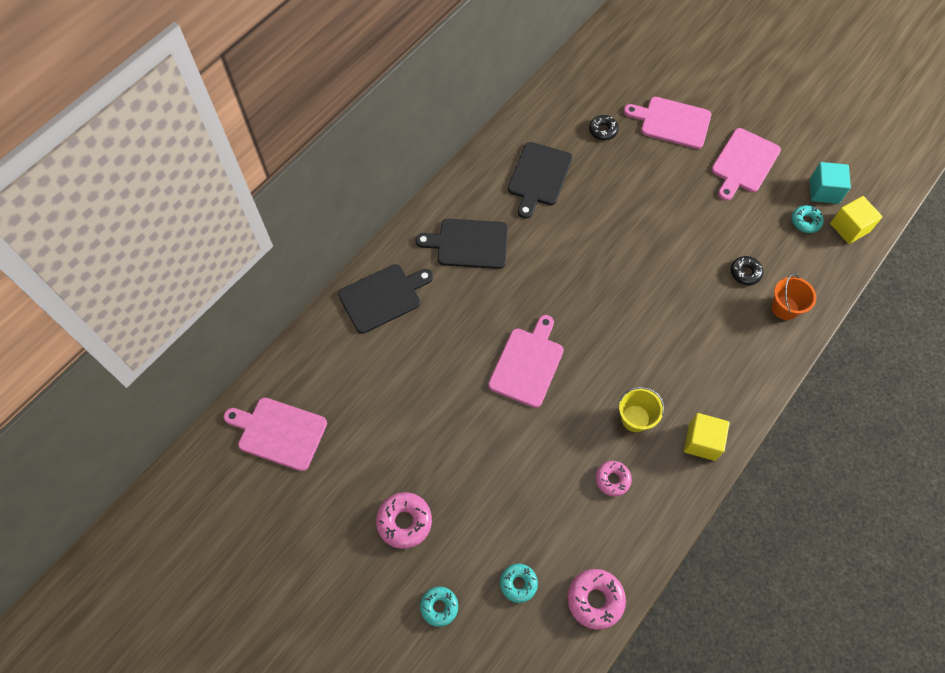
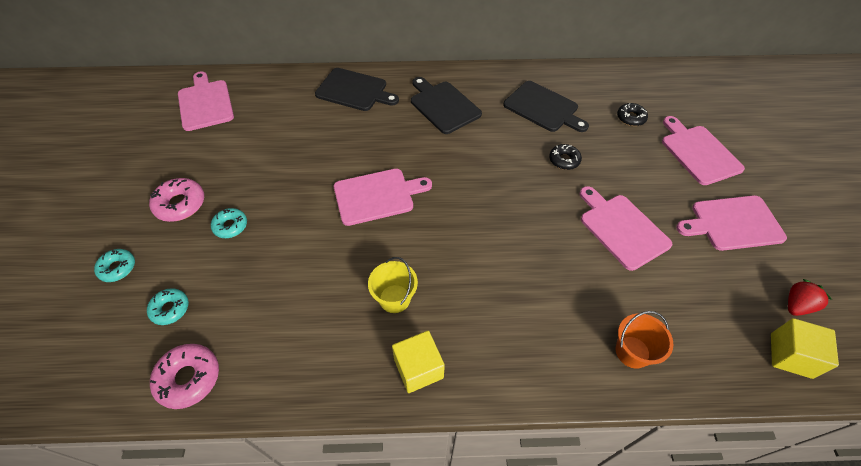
camera: 50 degrees right, 10 degrees down
black cutting board [508,142,572,219] -> black cutting board turned 120 degrees counterclockwise [503,81,589,132]
pink donut [595,461,632,496] -> none
black donut [731,256,763,285] -> black donut moved to [549,144,582,170]
turquoise donut [791,205,824,233] -> turquoise donut moved to [211,208,247,238]
turquoise cube [810,162,851,204] -> red strawberry [788,279,832,316]
none -> pink cutting board [580,186,672,271]

